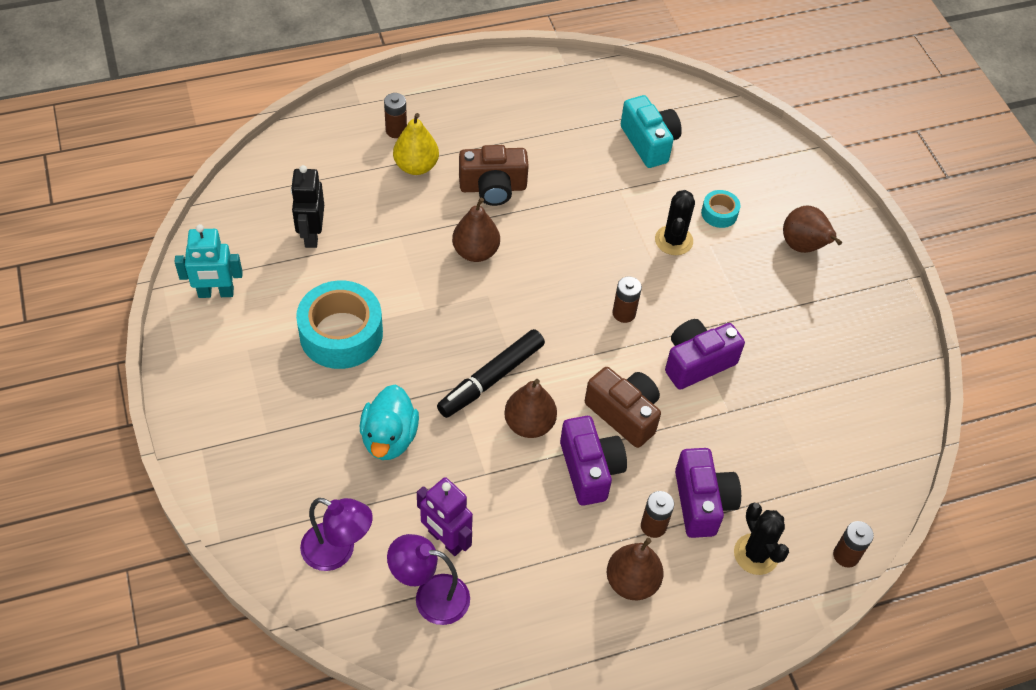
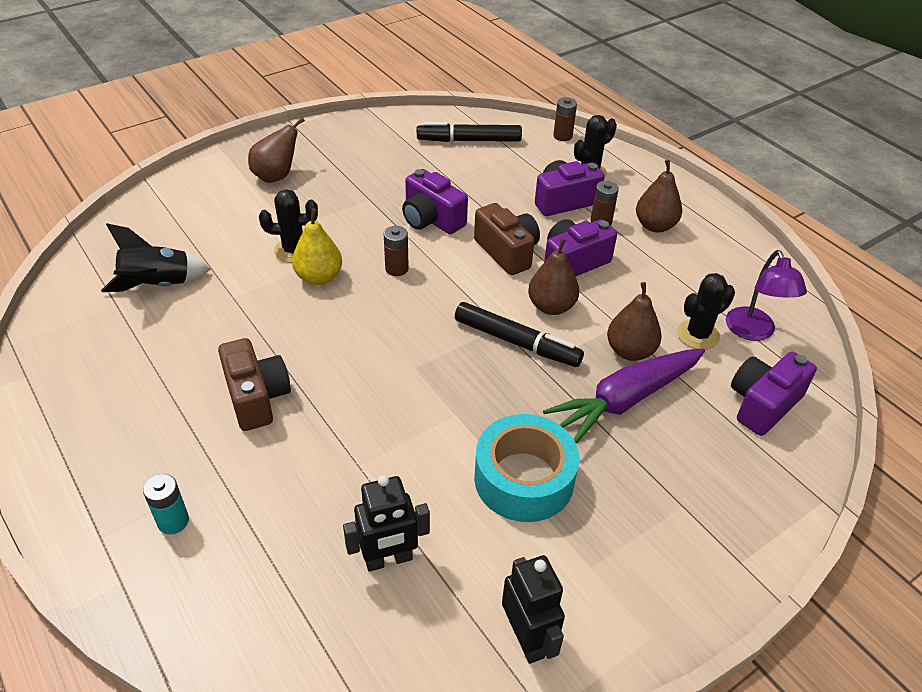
camera: 105 degrees left, 10 degrees down
turquoise robot [174,224,243,298] -> black robot [502,555,565,664]
purple lamp [300,498,373,571] -> purple camera [731,352,817,436]
turquoise duck [360,385,419,460] -> purple carrot [543,349,705,444]
brown battery [384,93,407,138] -> turquoise battery [143,474,189,534]
yellow pear [393,113,439,175] -> yellow pear moved to [292,208,342,285]
purple robot [417,477,473,556] -> black cactus [677,273,735,349]
brown pear [452,198,500,262] -> brown pear moved to [607,282,662,361]
brown camera [585,367,661,448] -> brown camera turned 120 degrees clockwise [474,203,540,275]
turquoise camera [621,95,682,168] -> black rocket [101,223,211,292]
turquoise tape [701,190,740,228] -> none
none -> black marker [417,122,522,142]

